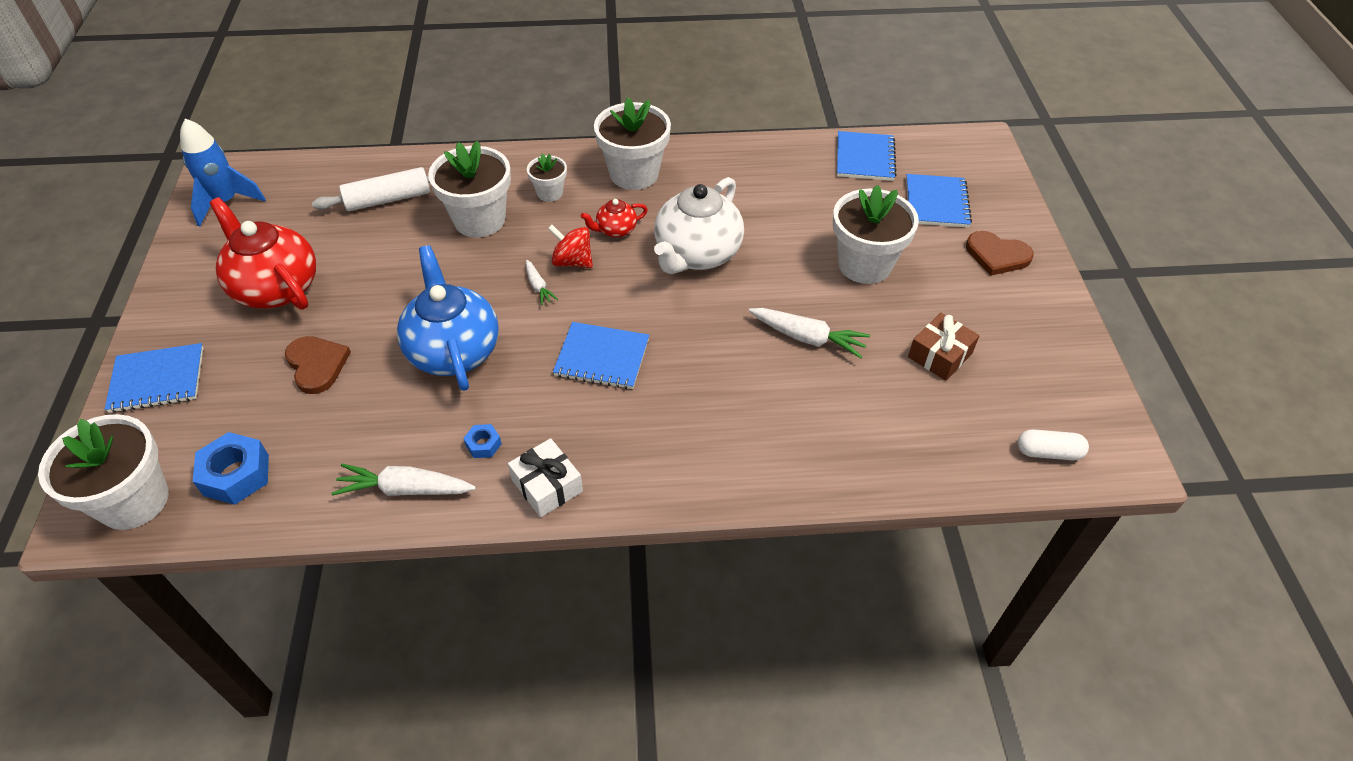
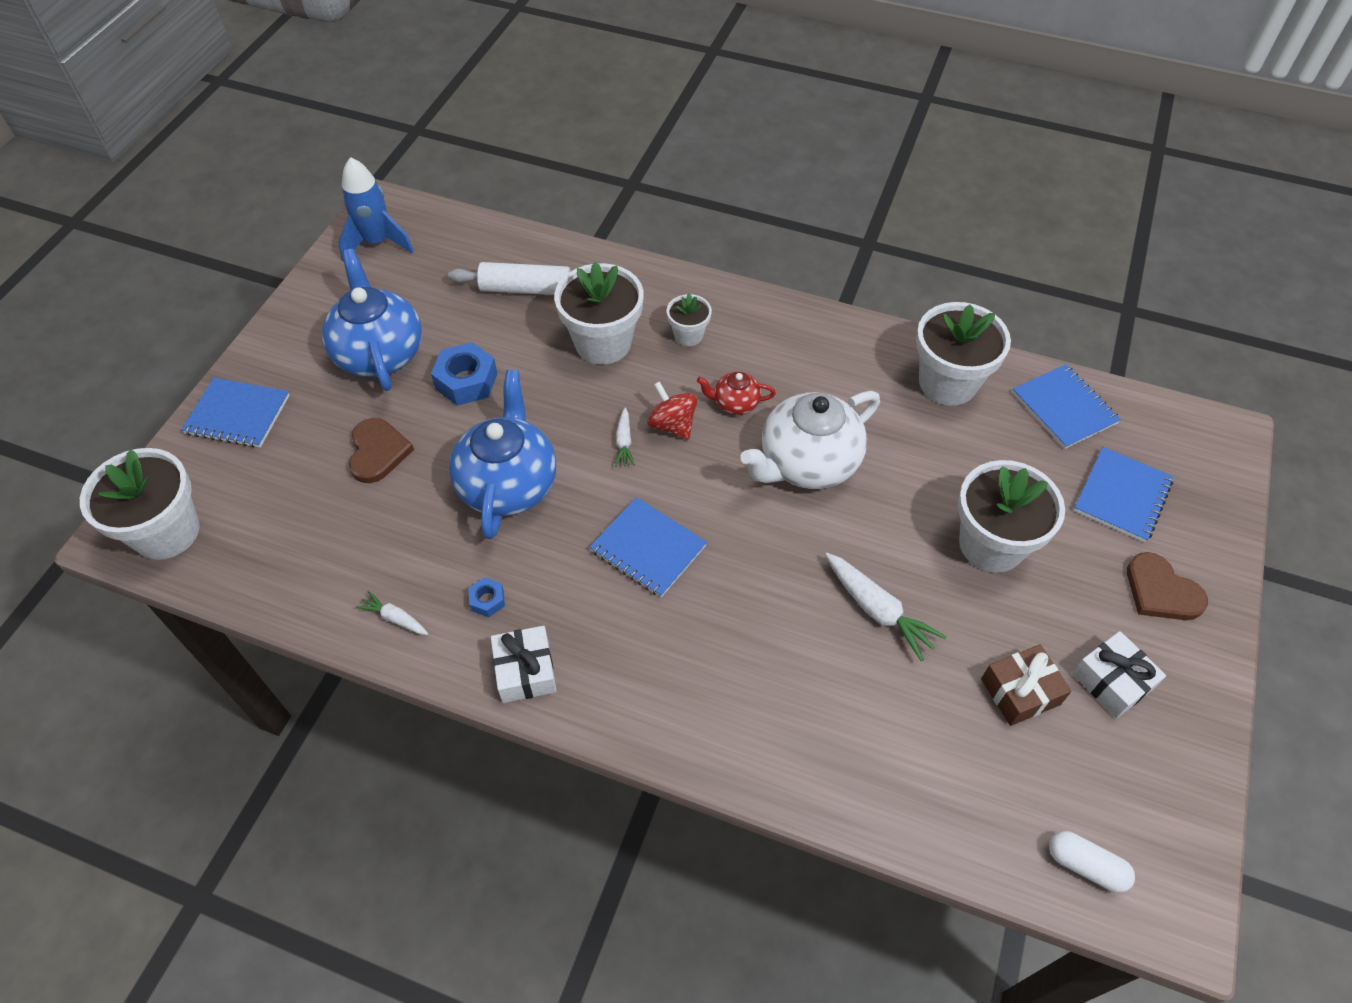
camera: 25 degrees right, 5 degrees up
blue nut [193,432,269,505] -> blue nut moved to [431,342,498,406]
red teapot [210,197,316,310] -> blue teapot [322,249,422,391]
white carrot [331,464,476,496] -> white carrot [356,591,428,635], size x0.56
white flower pot [594,98,671,190] -> white flower pot moved to [916,302,1011,406]
blue notebook [837,131,897,181] -> blue notebook turned 60 degrees counterclockwise [1012,364,1121,449]
none -> white gift [1072,631,1166,718]

